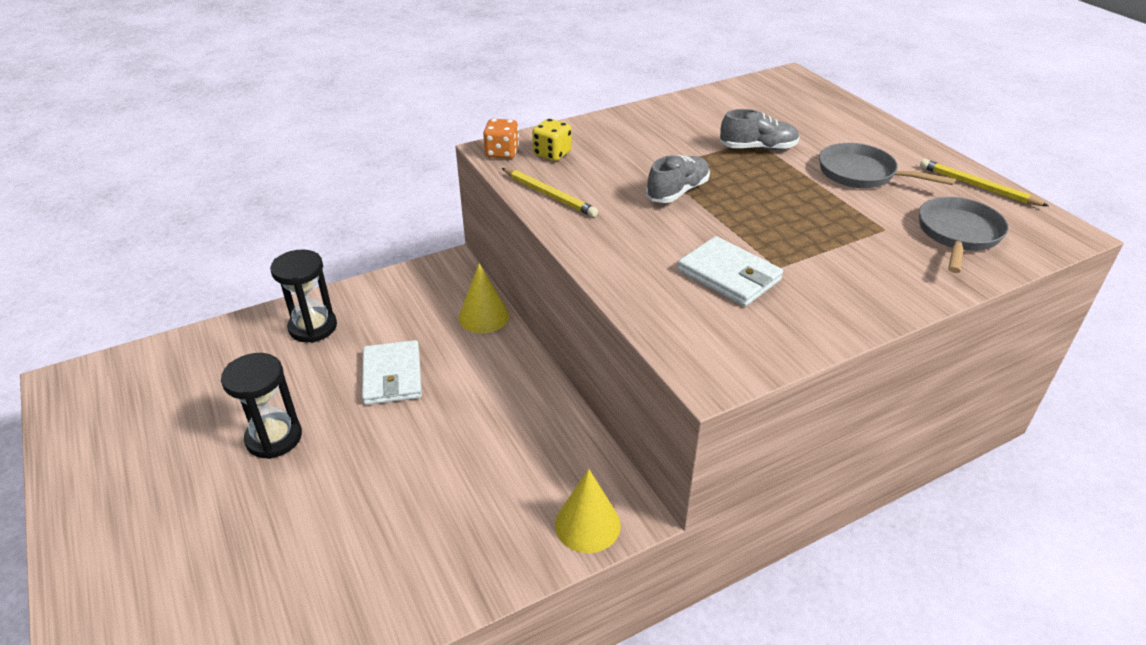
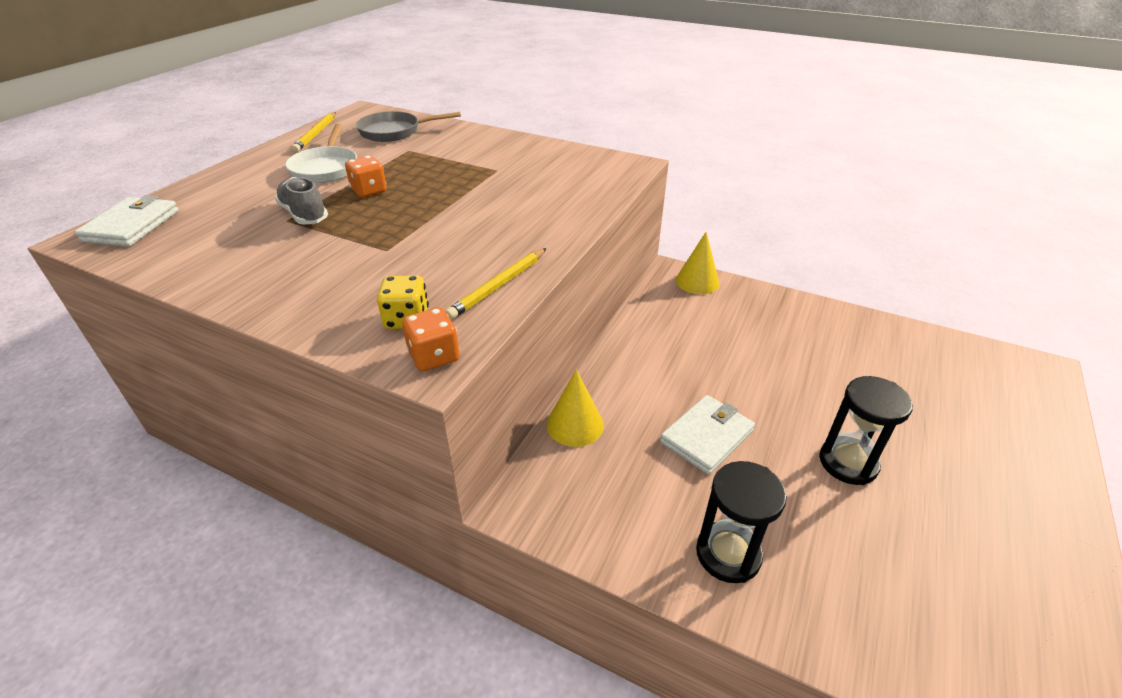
camera: 125 degrees left, 0 degrees up
yellow pencil [502,168,598,217] -> yellow pencil turned 150 degrees counterclockwise [445,248,547,320]
grey shoe [646,155,710,203] -> none
white wallet [677,236,783,307] -> white wallet moved to [74,195,179,247]
grey pan [819,143,955,188] -> white pan [285,124,357,183]
none -> orange dice [345,156,387,197]

